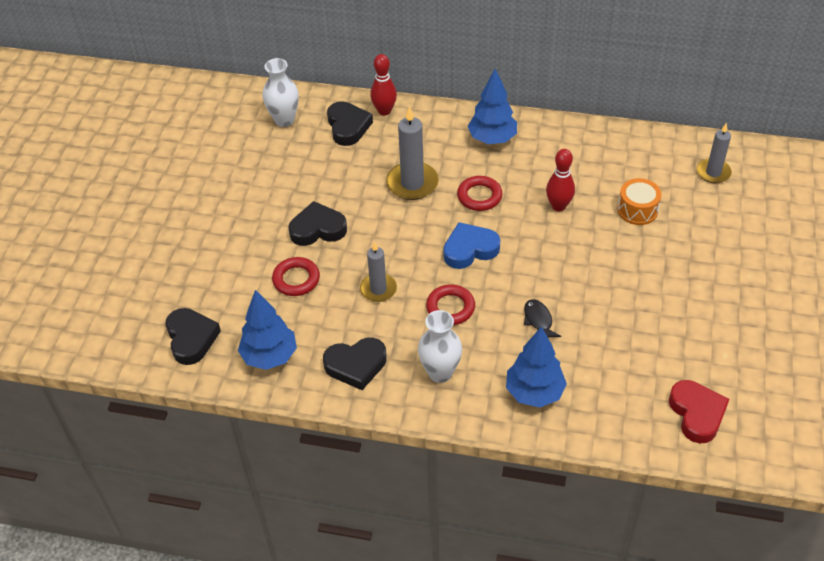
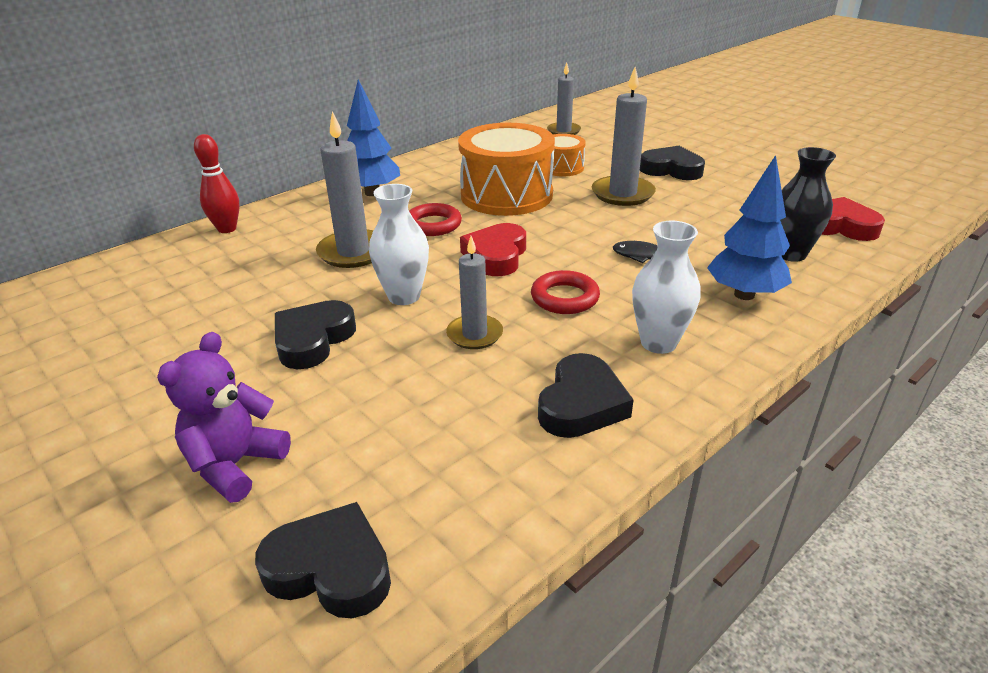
camera: 55 degrees left, 15 degrees down
blue tree [238,290,297,370] -> none
white vase [262,58,299,127] -> white vase moved to [369,184,429,305]
red ring [272,257,320,296] -> none
black heart [327,102,373,146] -> black heart moved to [640,146,705,180]
blue heart [443,222,500,269] -> red heart [460,223,526,276]
red bowling pin [546,149,575,211] -> orange drum [458,123,555,216]
none -> purple teddy bear [157,332,291,503]
none -> grey candle [592,67,656,206]
none -> black vase [780,147,836,262]

